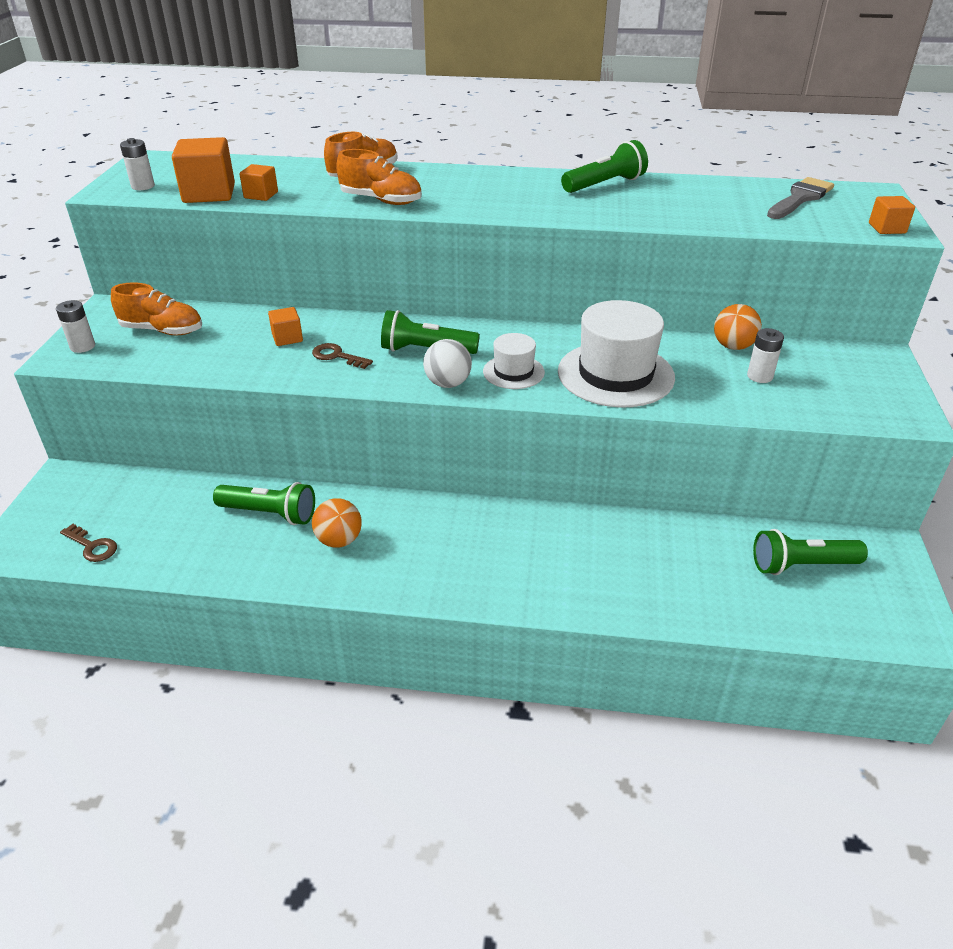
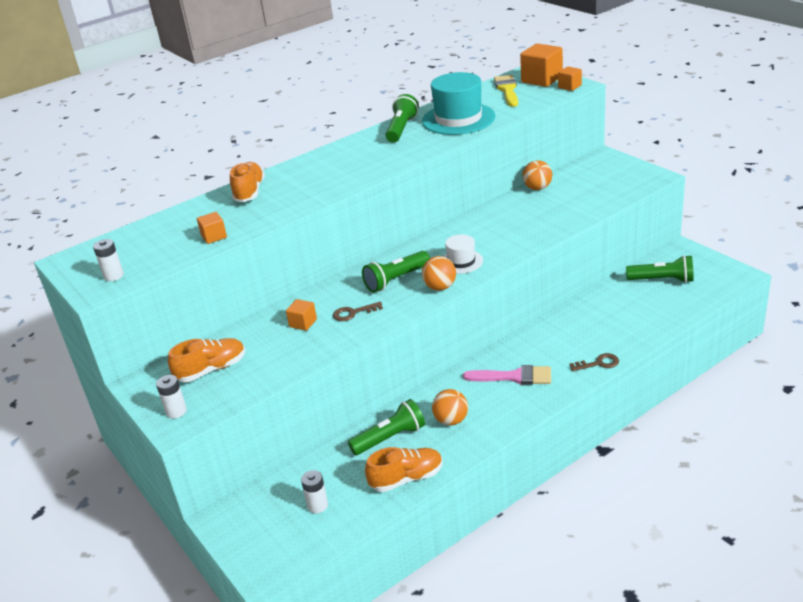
camera: 40 degrees left, 5 degrees down
brown key [60,524,117,562] -> brown key moved to [570,353,619,371]
orange cube [172,137,235,203] -> orange cube moved to [520,43,563,87]
orange shoe [336,149,422,205] -> orange shoe moved to [365,447,442,492]
white ball [423,339,472,388] -> orange ball [422,256,456,291]
white hat [558,300,675,408] -> none
white battery [747,328,784,383] -> white battery moved to [301,470,328,513]
green flashlight [753,529,868,575] -> green flashlight turned 120 degrees counterclockwise [626,255,694,283]
grey brush [767,177,834,219] -> yellow brush [494,75,518,107]
none -> turquoise hat [422,72,495,135]
none -> pink brush [463,365,551,385]

